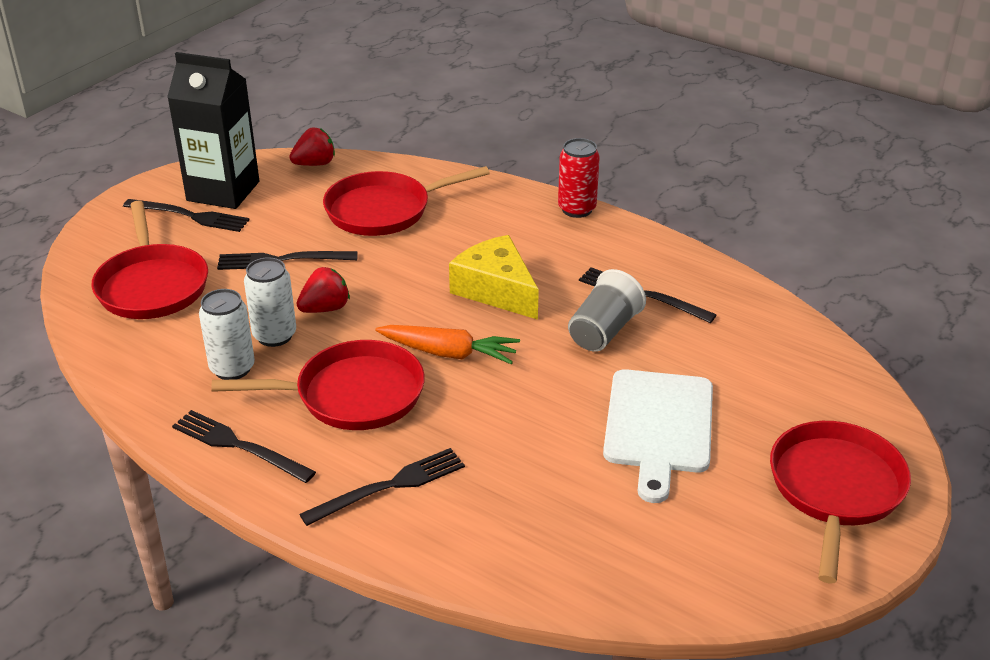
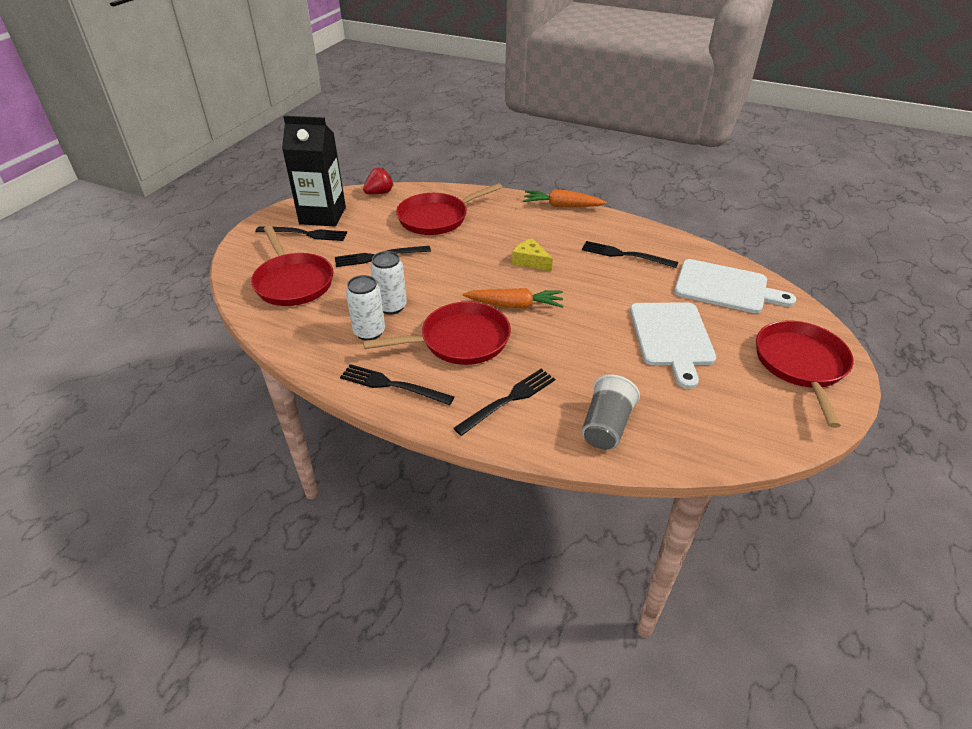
camera: 10 degrees left, 5 degrees up
red strawberry [297,267,350,313] -> none
yellow cheese [449,235,539,320] -> yellow cheese [512,238,553,271], size x0.62
red can [558,138,600,218] -> orange carrot [523,189,607,207]
grey cup [568,269,646,352] -> grey cup moved to [582,374,640,449]
none -> white cutting board [674,259,796,313]

